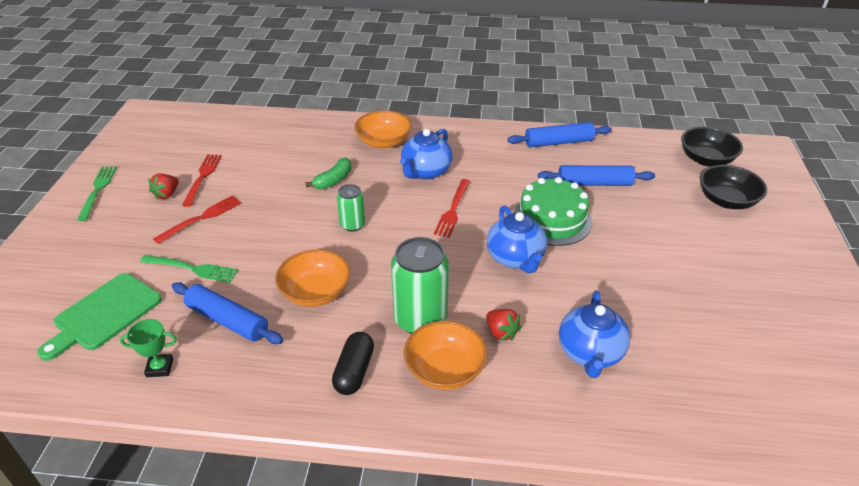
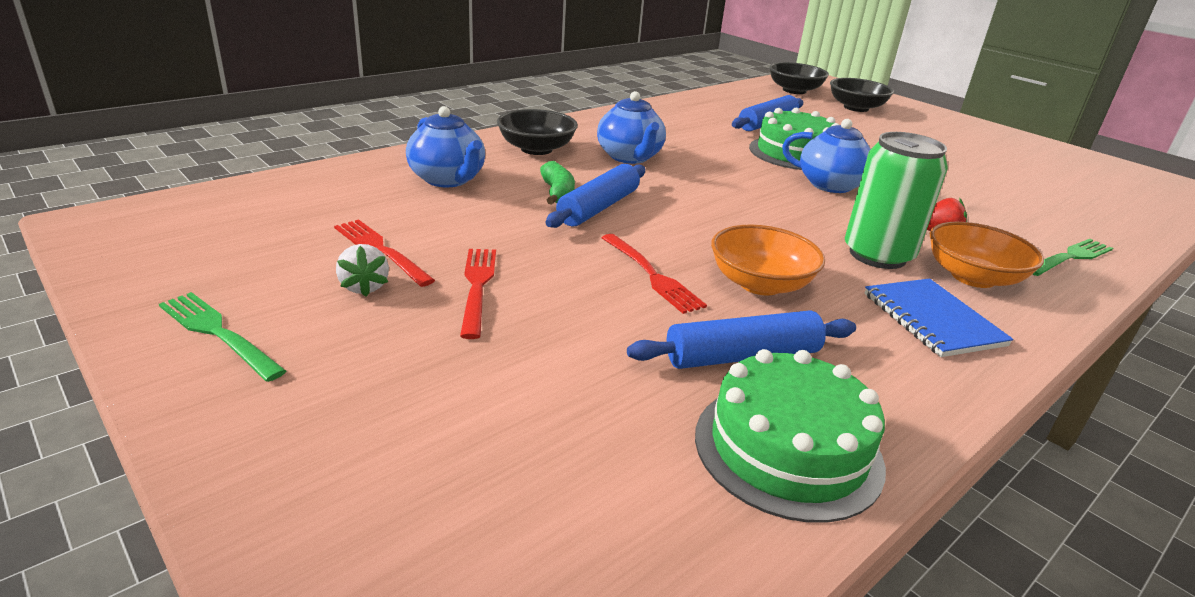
camera: 50 degrees left, 10 degrees down
green cutting board [37,273,162,361] -> none
green trophy [120,319,177,377] -> green cake [695,349,886,523]
green fork [140,255,238,283] -> green fork moved to [1032,239,1113,276]
red strawberry [148,173,179,200] -> white strawberry [336,244,389,297]
black capsule [332,332,374,395] -> blue notebook [864,278,1014,357]
green can [337,184,365,232] -> none
orange bowl [354,110,412,149] -> black bowl [497,109,578,155]
red fork [434,179,471,238] -> red fork moved to [602,234,707,314]
blue rolling pin [508,122,612,147] -> blue rolling pin moved to [546,164,645,228]
blue teapot [559,290,630,378] -> blue teapot moved to [406,106,485,187]

